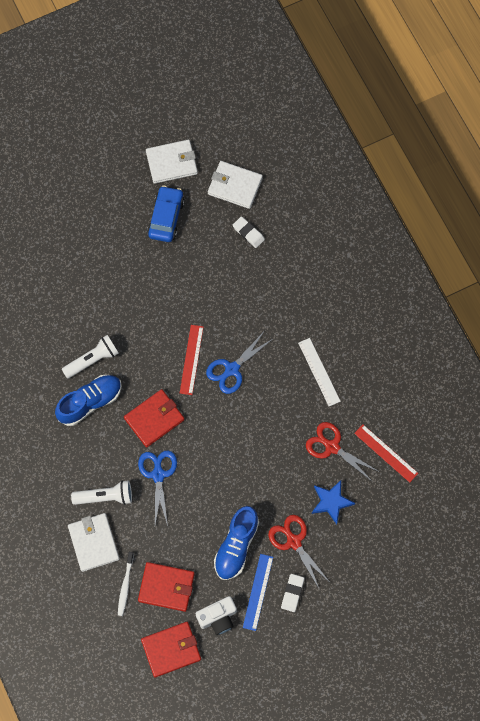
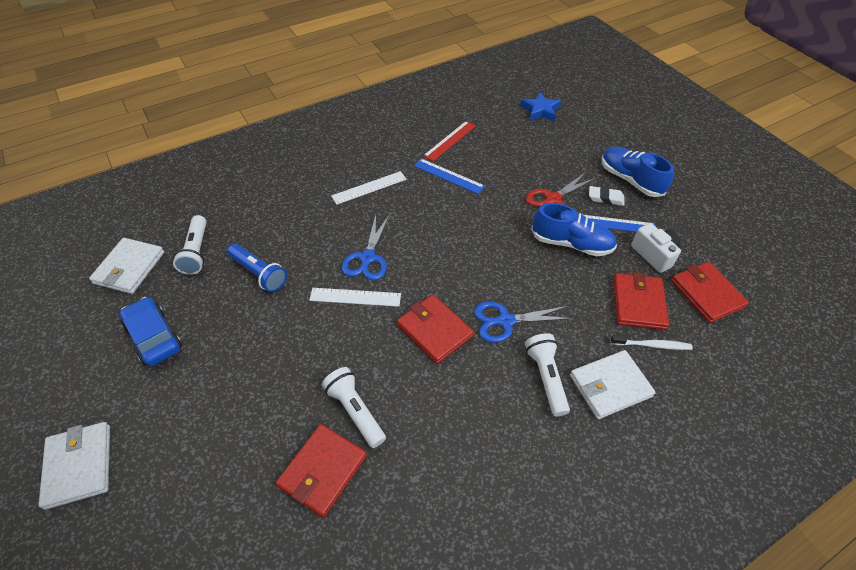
camera: 95 degrees left, 20 degrees down
blue shoe [55,375,122,426] -> blue shoe moved to [602,147,674,197]
white wallet [146,140,198,184] -> white wallet moved to [39,422,110,510]
blue car [147,185,185,242] -> blue car turned 45 degrees clockwise [120,297,182,366]
red ruler [180,325,204,395] -> white ruler [309,288,401,307]
blue scissors [206,332,274,394] -> blue scissors turned 60 degrees clockwise [341,214,390,281]
white eraser [233,217,265,248] -> white flashlight [173,215,206,275]
red scissors [306,422,379,482] -> blue ruler [414,159,485,194]
blue star [312,480,355,525] -> blue star moved to [520,92,561,121]
none -> blue flashlight [227,244,287,292]
none -> red wallet [276,424,367,518]

